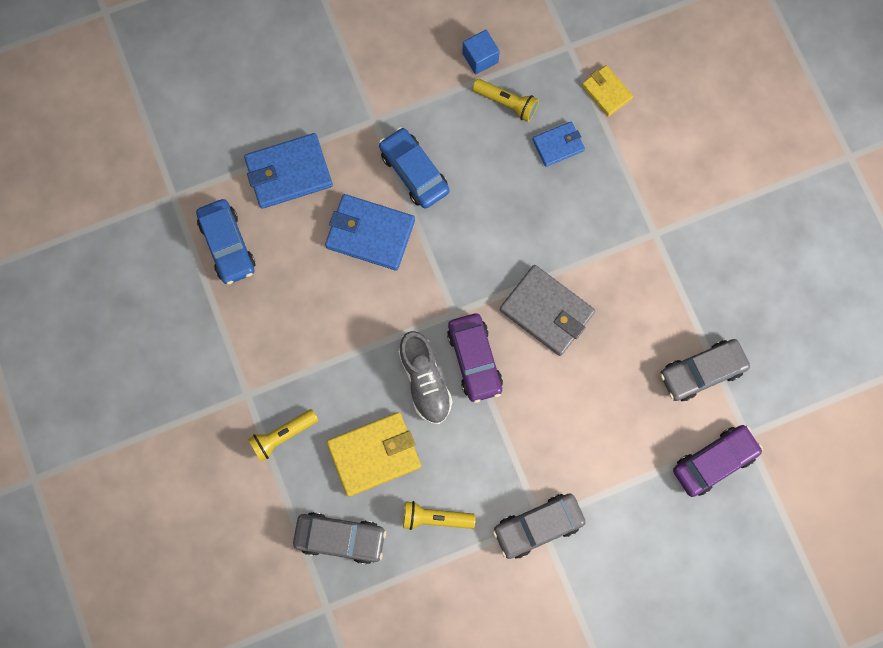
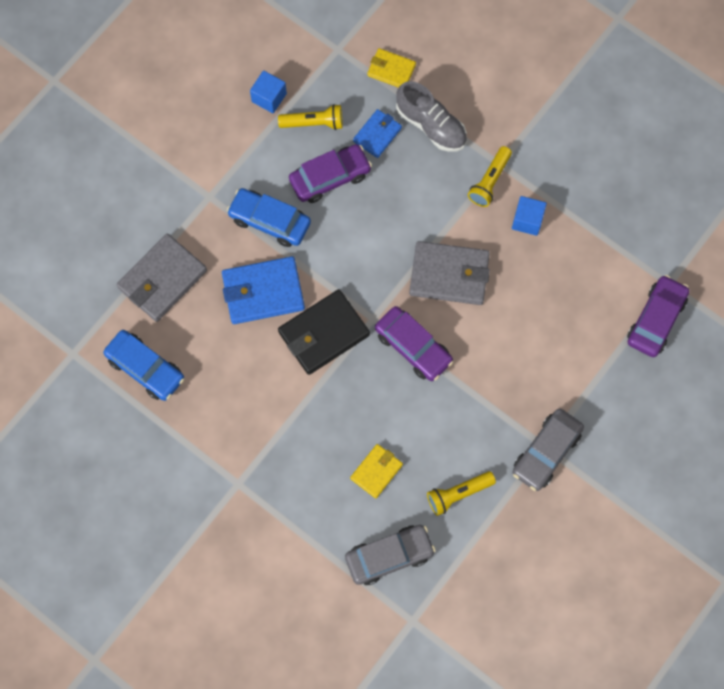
camera: 30 degrees left, 5 degrees down
blue wallet [244,133,333,209] -> grey wallet [116,234,207,322]
yellow flashlight [248,409,318,462] -> yellow flashlight moved to [468,146,512,207]
yellow wallet [327,412,421,497] -> yellow wallet [350,444,403,498], size x0.58
grey shoe [398,331,453,424] -> grey shoe moved to [396,81,467,152]
grey car [660,339,750,401] -> none
none -> black wallet [278,289,370,375]
none -> purple car [289,144,372,203]
none -> blue cube [512,196,547,236]

